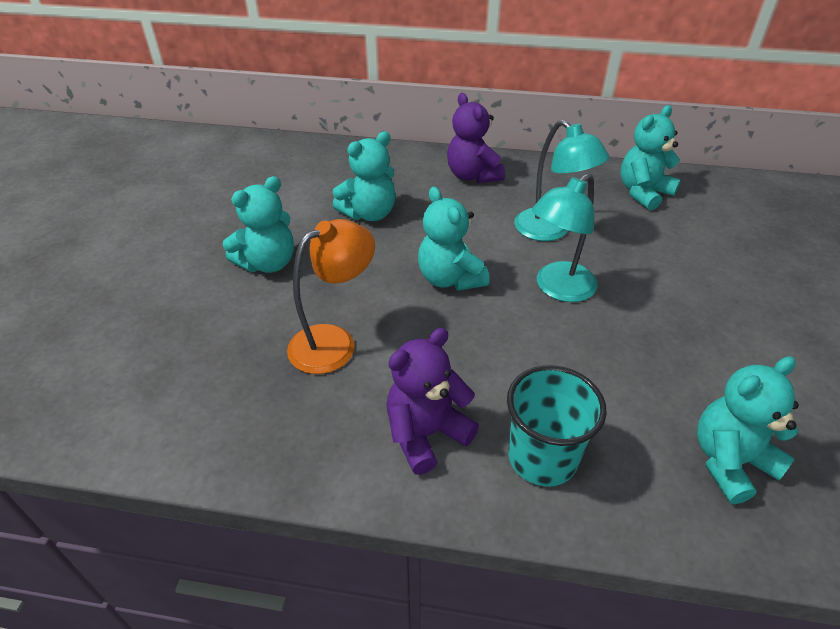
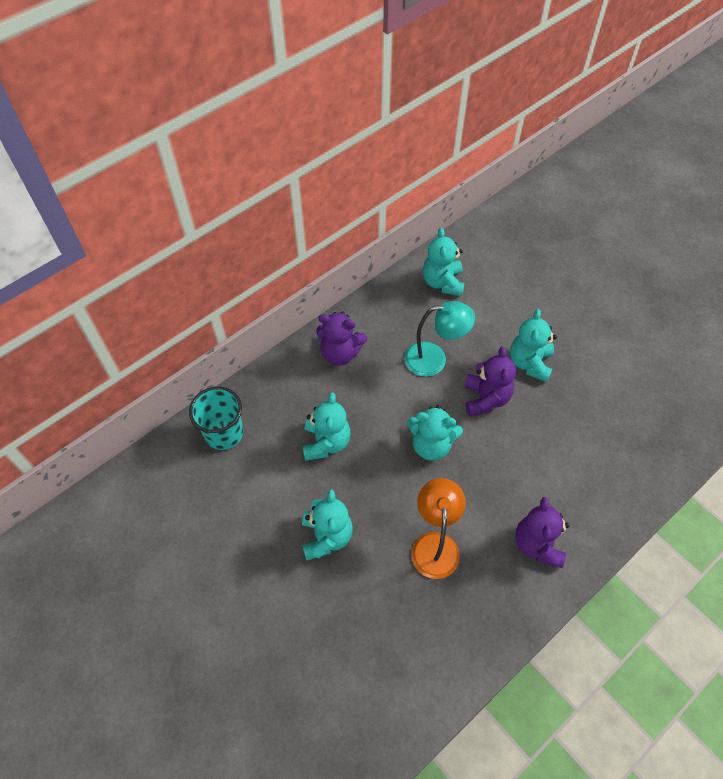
camera: 50 degrees left, 15 degrees up
turquoise cup [507,365,607,487] -> turquoise cup moved to [189,386,243,450]
turquoise lamp [532,173,598,302] -> purple teddy bear [464,347,516,416]
turquoise teddy bear [697,356,799,504] -> turquoise teddy bear moved to [510,309,557,382]

